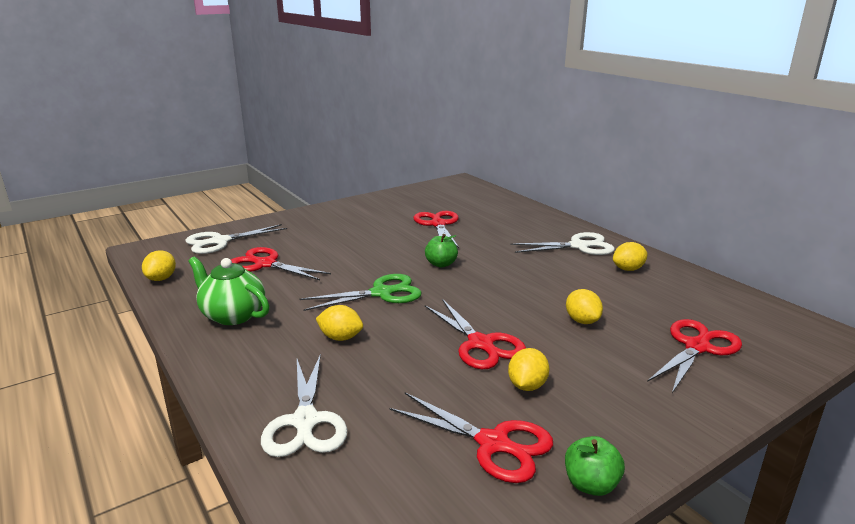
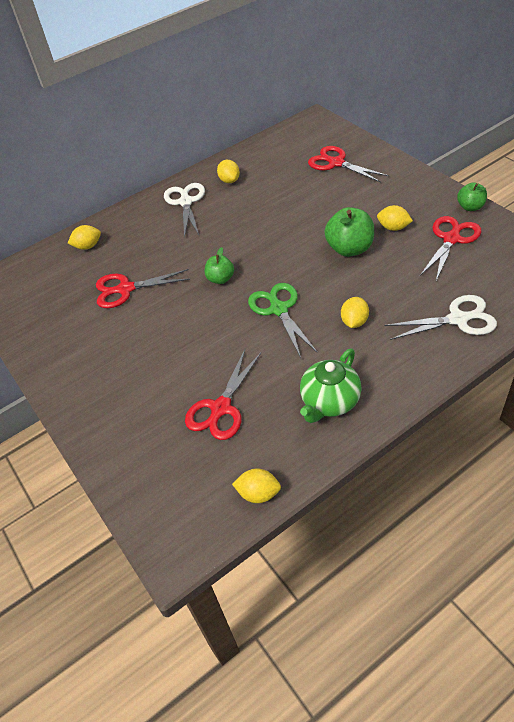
camera: 85 degrees left, 25 degrees up
white scissors [185,224,287,254] -> none
red scissors [425,299,526,369] -> green apple [324,207,374,257]
yellow lemon [566,289,603,324] -> yellow lemon moved to [68,225,101,250]

